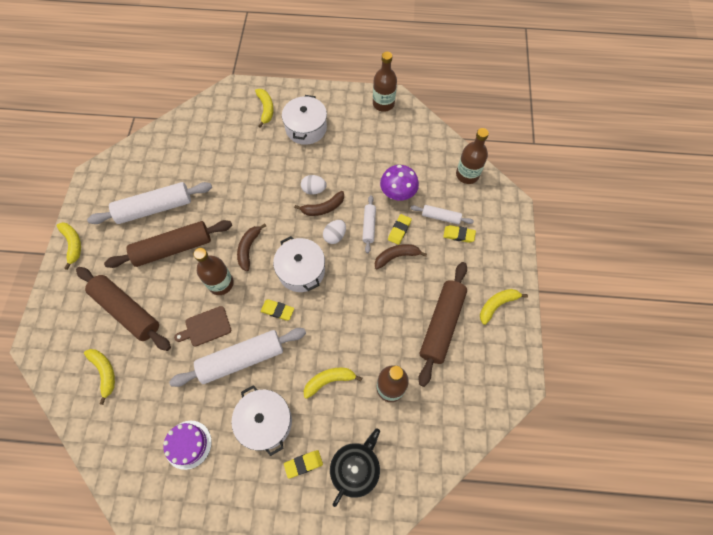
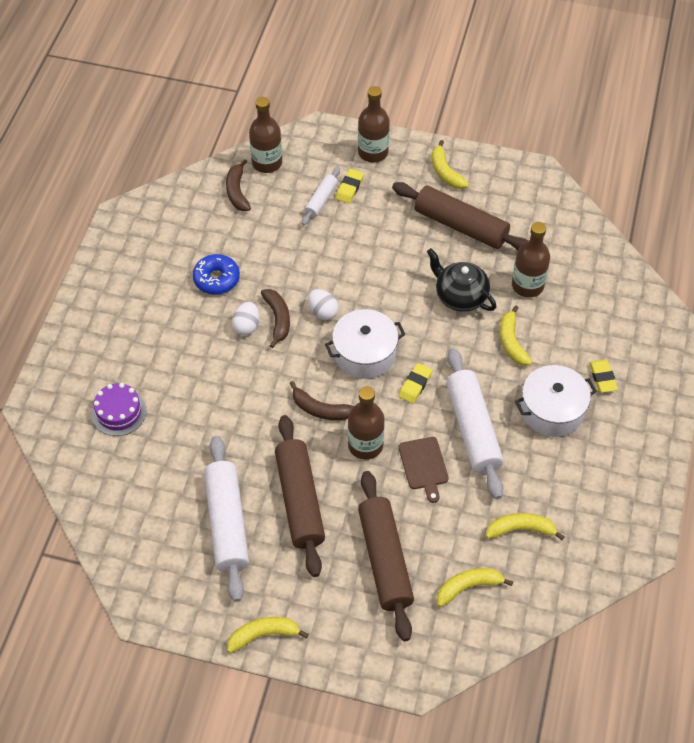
camera: 80 degrees left, 10 degrees down
brown rolling pin [76,267,171,351] -> brown rolling pin turned 60 degrees counterclockwise [358,471,414,641]
purple cake [163,421,212,470] -> purple cake moved to [92,383,146,436]
yellow banana [255,89,274,128] -> yellow banana moved to [486,513,565,540]
white pot [282,95,327,145] -> none
black teapot [330,428,380,507] -> black teapot moved to [427,248,496,312]
white rolling pin [362,195,376,253] -> none
brown bottle [373,52,397,112] -> brown bottle moved to [358,86,390,163]
brown banana [375,244,427,269] -> brown banana moved to [226,159,251,211]
purple mushroom [380,165,419,201] -> none
yellow eraser [388,214,412,245] -> none
none -> blue donut [193,254,240,294]

